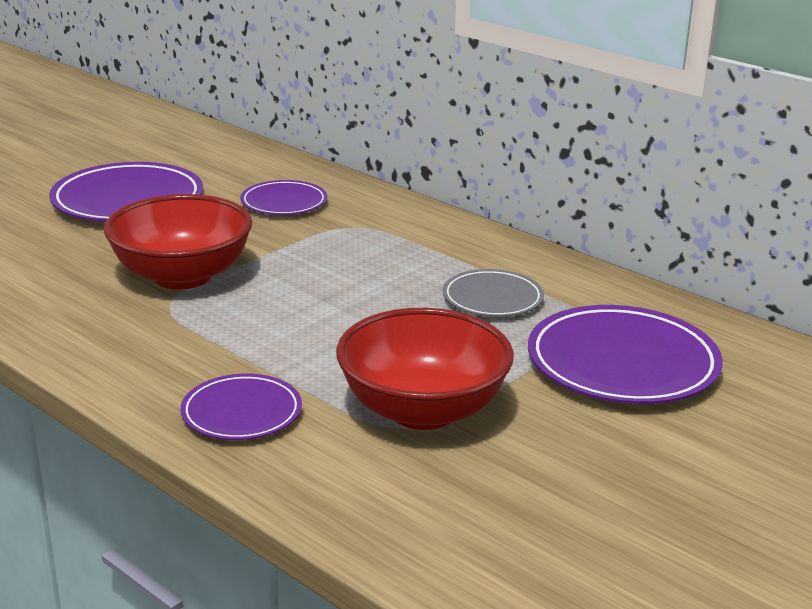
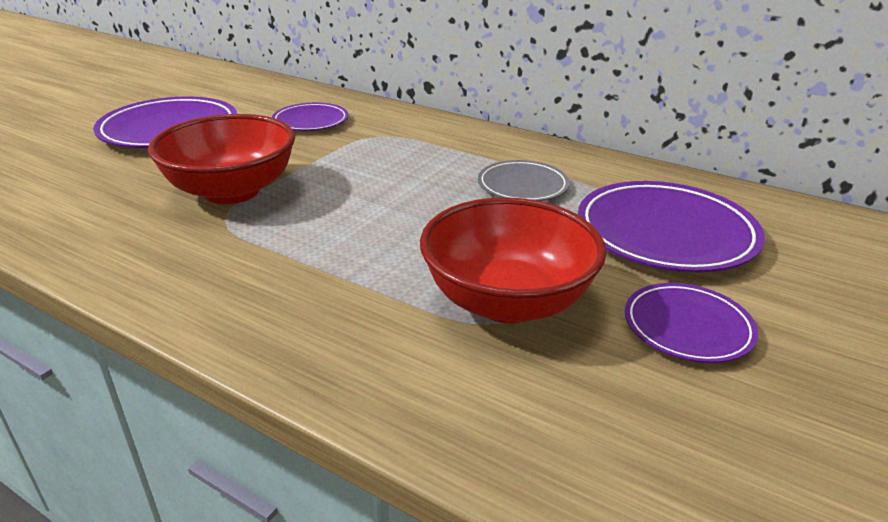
camera: 10 degrees left, 5 degrees up
purple plate [181,374,302,440] -> purple plate moved to [625,283,758,363]

